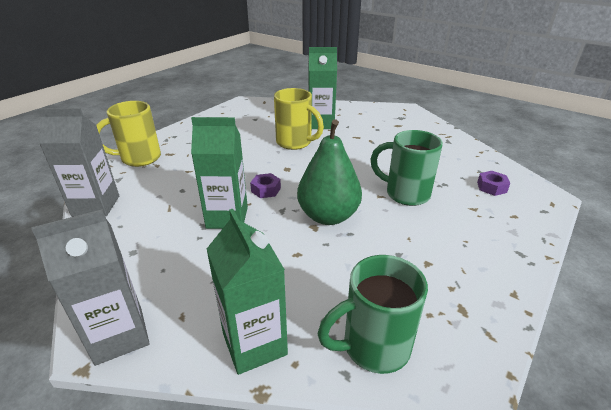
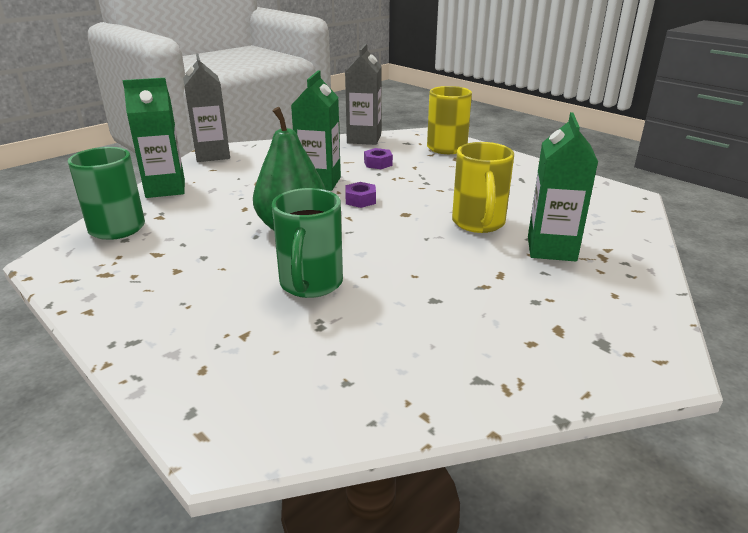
camera: 100 degrees right, 5 degrees down
yellow mug [274,88,324,150] -> yellow mug turned 45 degrees counterclockwise [452,142,514,233]
green mug [370,130,443,206] -> green mug turned 150 degrees clockwise [272,188,343,298]
purple nut [477,171,510,196] -> purple nut moved to [364,148,393,169]

